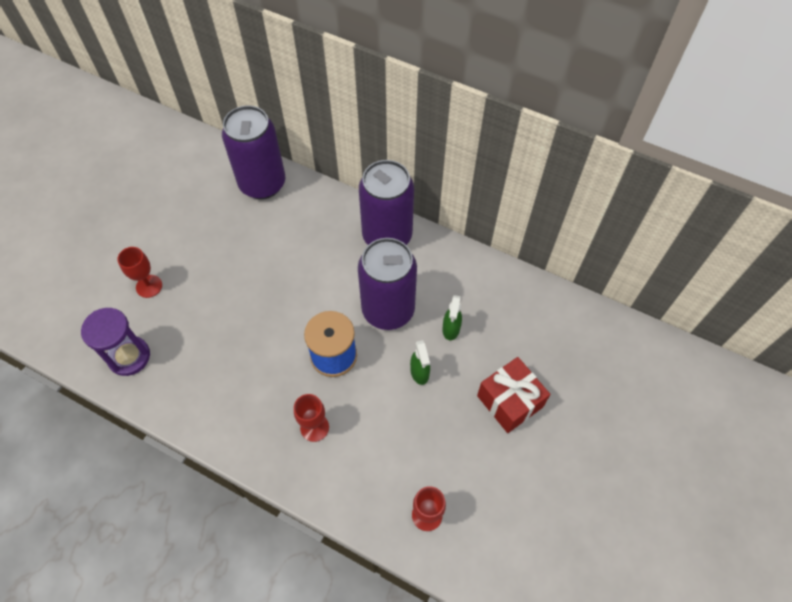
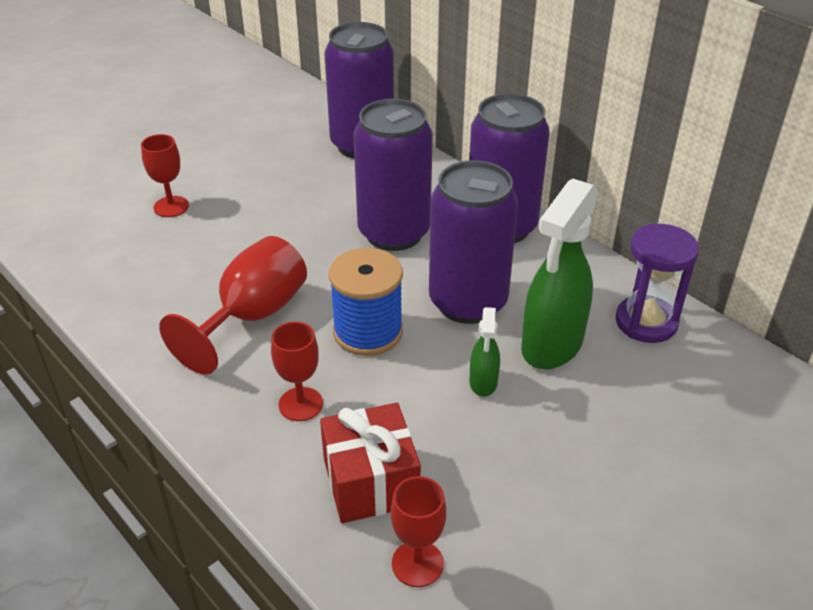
camera: 20 degrees right, 20 degrees down
purple hourglass [81,308,150,376] -> purple hourglass moved to [616,224,699,343]
green spray bottle [442,295,462,340] -> green spray bottle [521,178,599,369], size x2.06
red gift [477,357,550,433] -> red gift moved to [320,403,421,523]
none -> red goblet [159,236,307,375]
none -> purple can [353,99,433,251]

